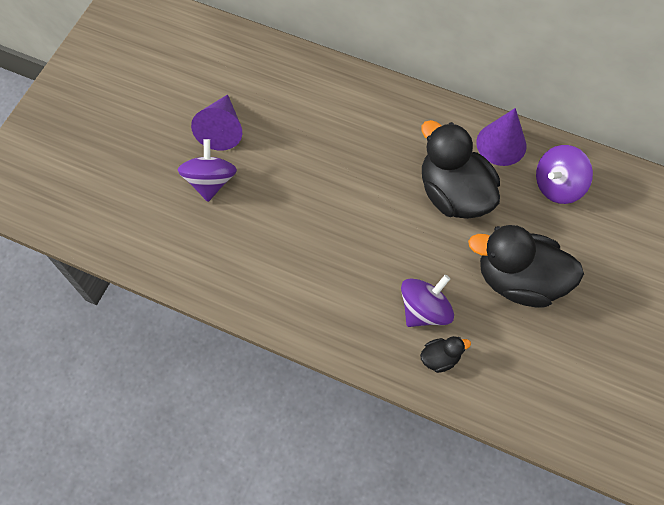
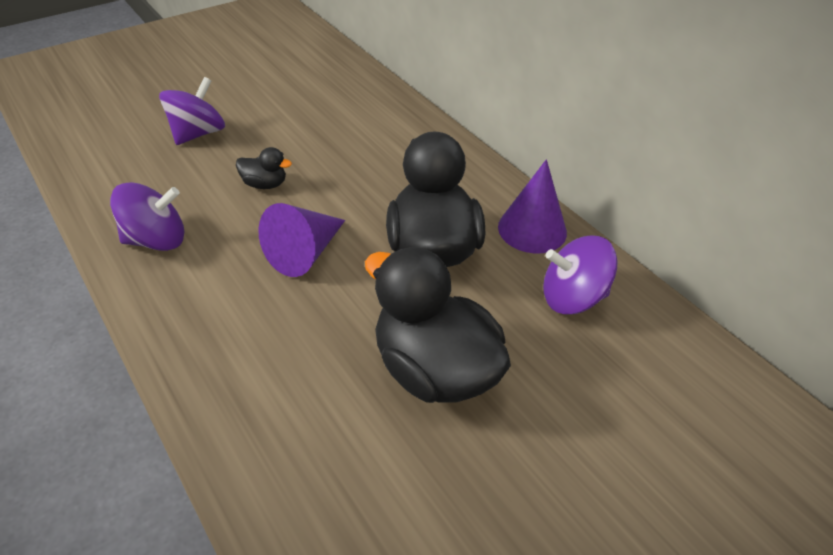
camera: 30 degrees right, 20 degrees down
purple cone [191,94,242,151] -> purple cone moved to [258,203,345,277]
purple spinning top [401,275,454,327] -> purple spinning top moved to [110,182,184,251]
black duck [420,336,471,373] -> black duck moved to [236,147,292,189]

